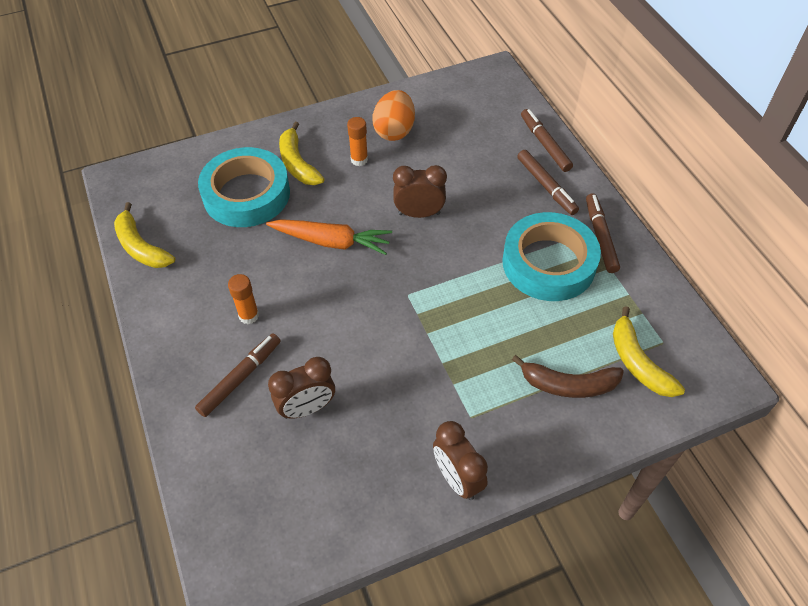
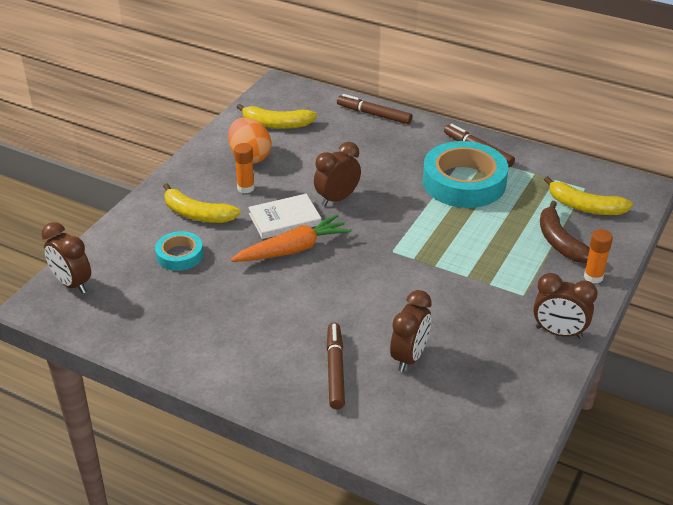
camera: 40 degrees left, 15 degrees down
yellow banana [114,202,175,268] -> yellow banana moved to [237,104,317,129]
turquoise tape [198,147,290,227] -> turquoise tape [155,231,203,271], size x0.51
orange glue stick [228,274,259,324] -> orange glue stick moved to [584,229,613,284]
brown banana [512,355,624,398] -> brown banana turned 105 degrees clockwise [540,201,590,263]
brown marker [517,150,579,215] -> none
none -> brown clock [42,222,91,294]
none -> white book [248,194,321,239]

